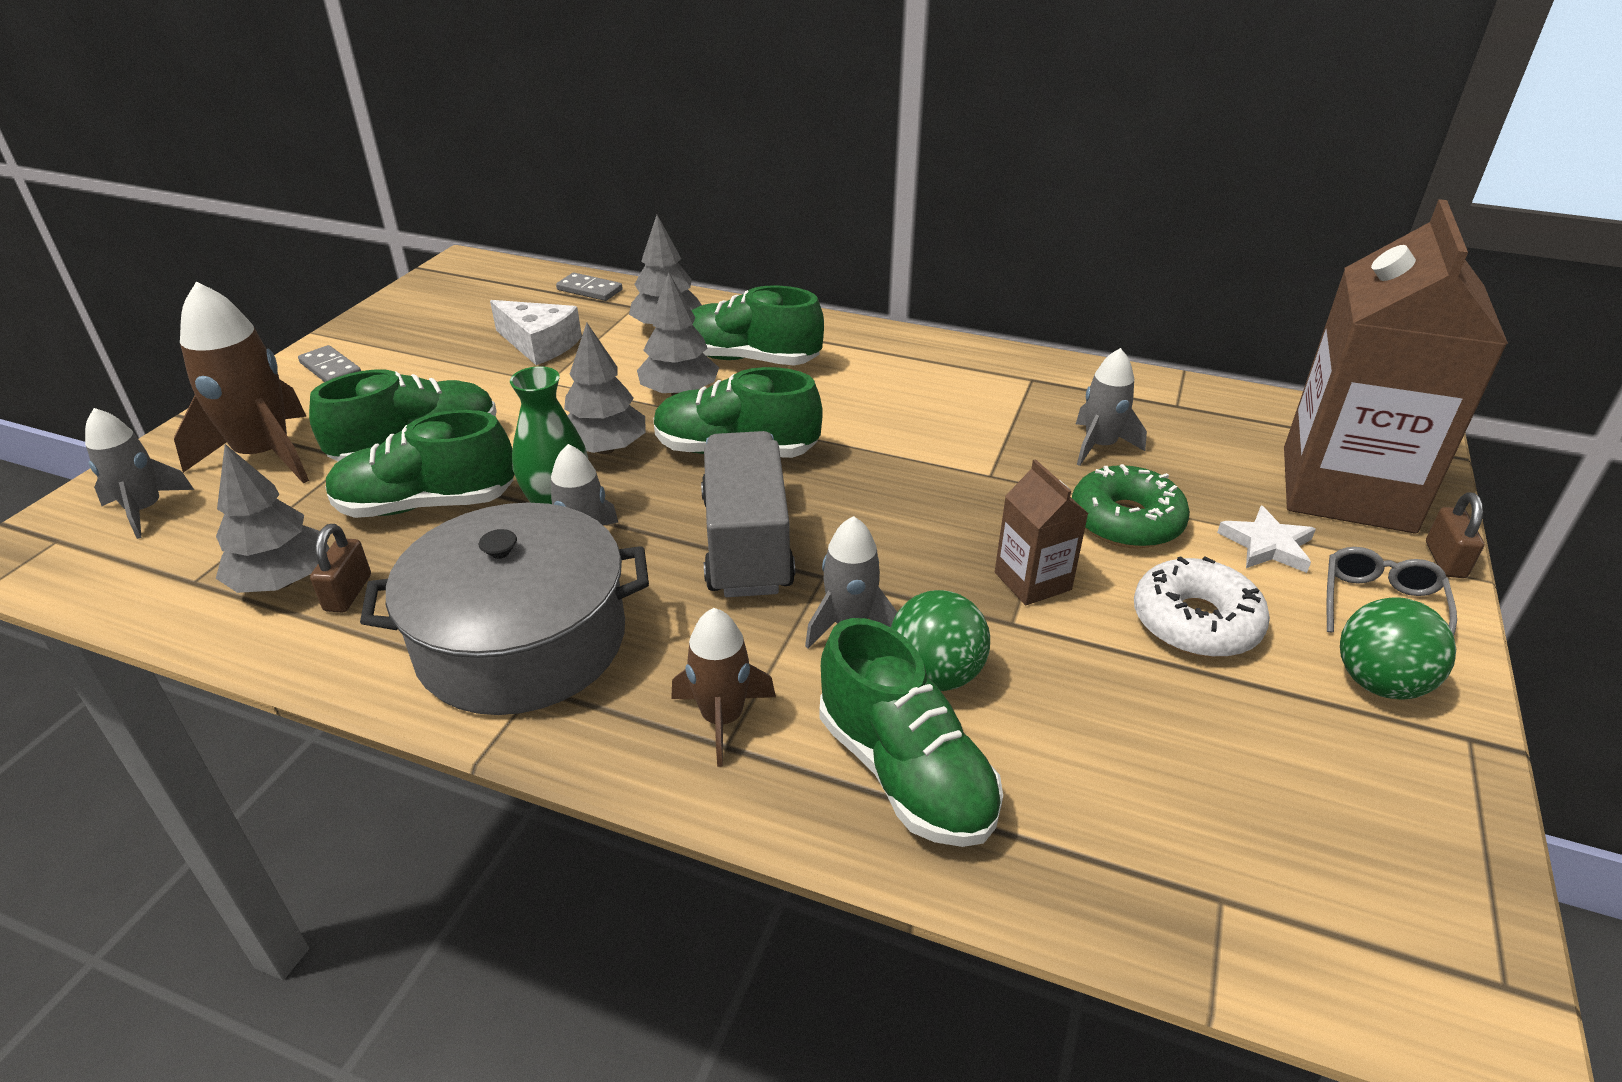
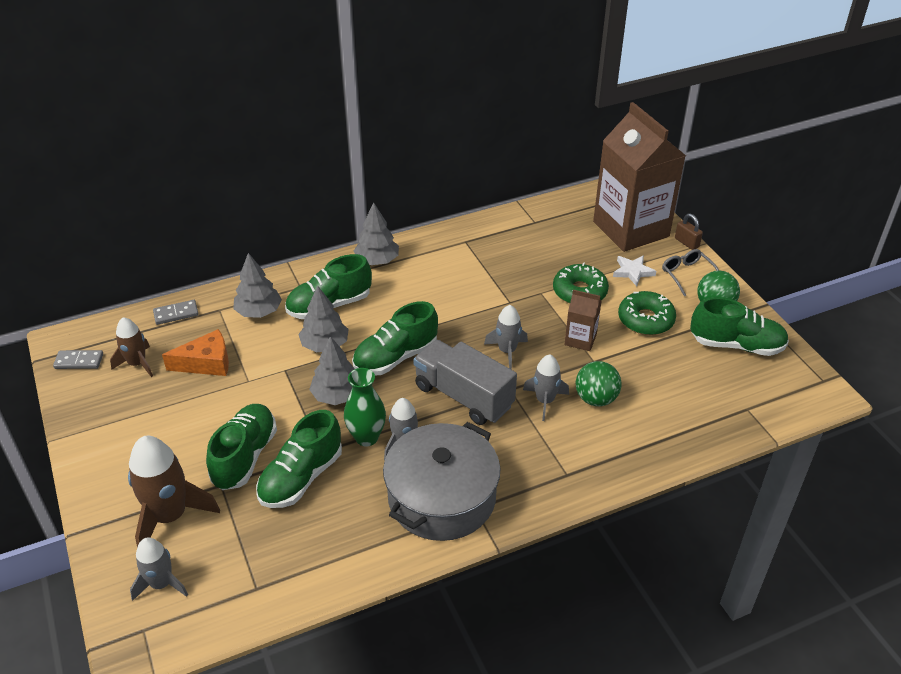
camera: 45 degrees left, 5 degrees up
grey tree [216,444,329,593] -> grey tree moved to [354,202,399,265]
grey domino [298,345,361,382] -> grey domino moved to [53,350,103,369]
brown padlock [310,524,371,612] -> none
white cheese [490,300,582,365] -> orange cheese [162,329,229,376]
brown rocket [671,608,776,767] -> brown rocket moved to [110,317,153,377]
green shoe [819,618,1003,847] -> green shoe moved to [690,297,789,356]
grey rocket [1076,348,1147,466] -> grey rocket moved to [484,305,528,369]
white donut [1134,556,1270,657] -> green donut [618,291,676,335]

